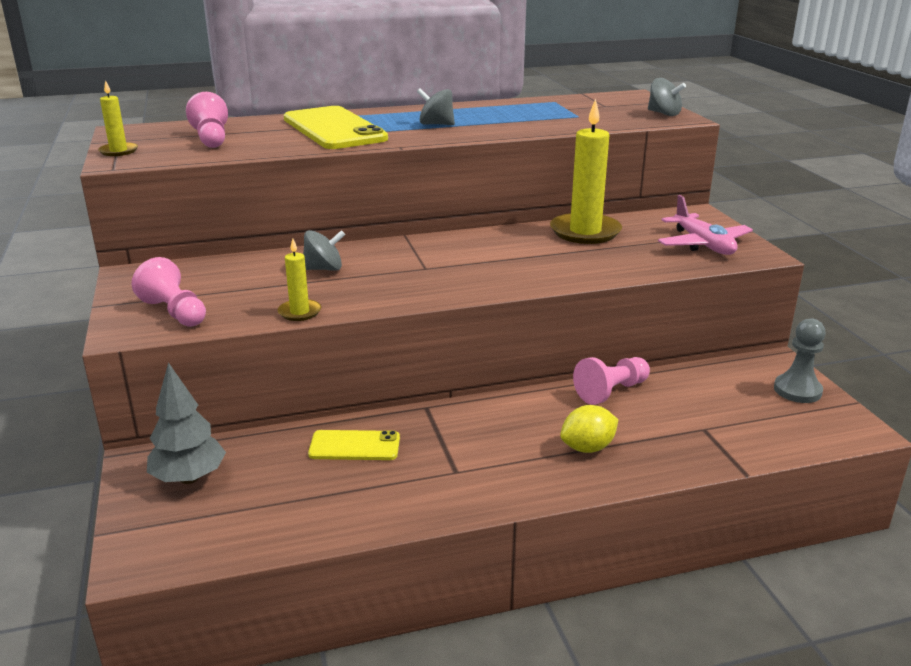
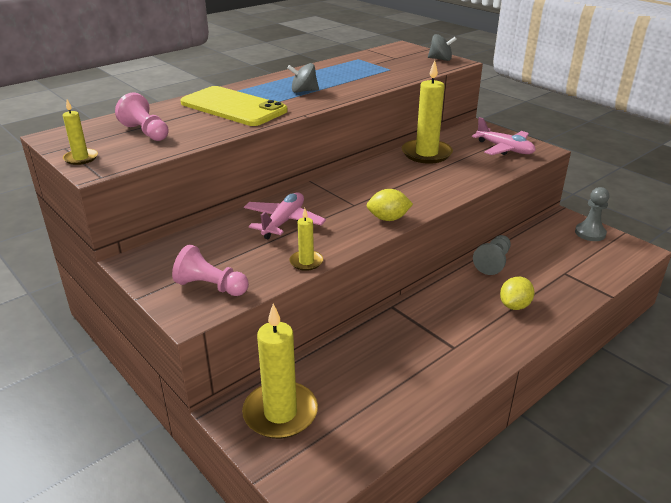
camera: 25 degrees left, 5 degrees up
grey tree [147,362,226,484] -> yellow candle [242,304,318,439]
grey spinning top [303,230,345,271] -> pink plane [244,193,326,239]
yellow phone [308,430,400,460] -> none
pink pawn [573,357,650,405] -> grey pawn [473,235,511,275]
none -> yellow lemon [367,189,413,221]

